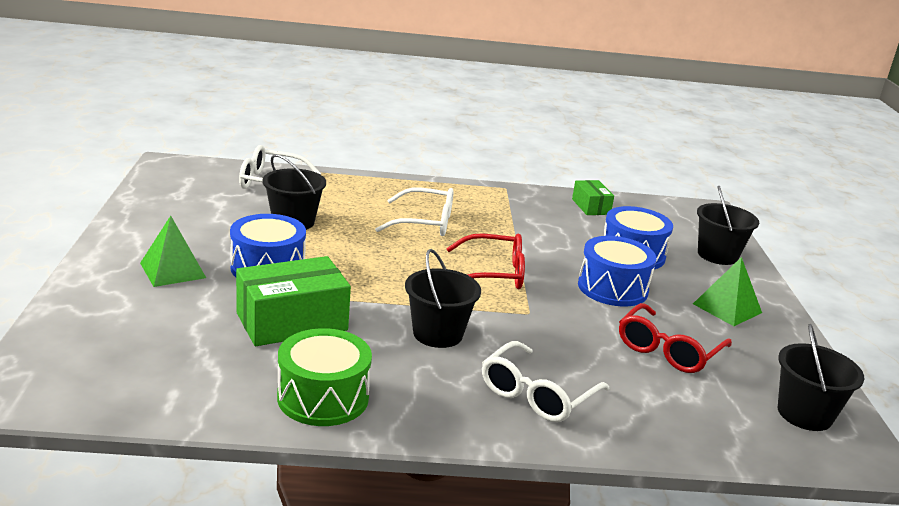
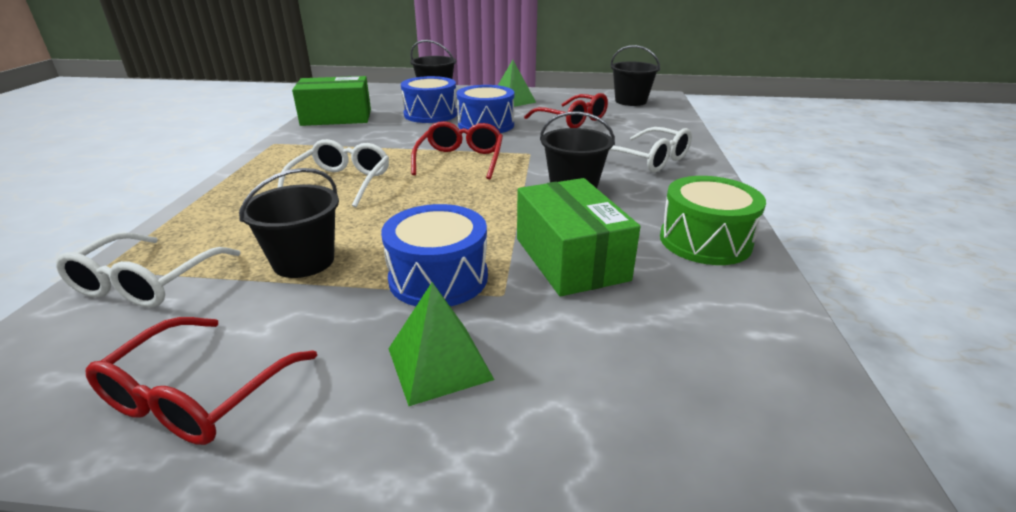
camera: 80 degrees left, 5 degrees up
green box [572,180,614,215] -> green box [292,76,371,126], size x1.83
none -> red glasses [86,317,317,445]

